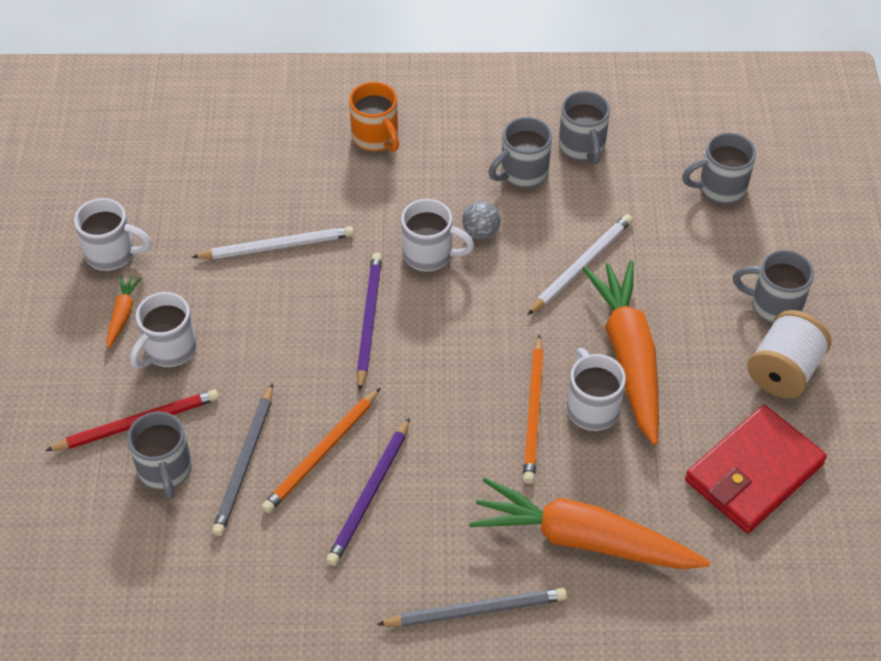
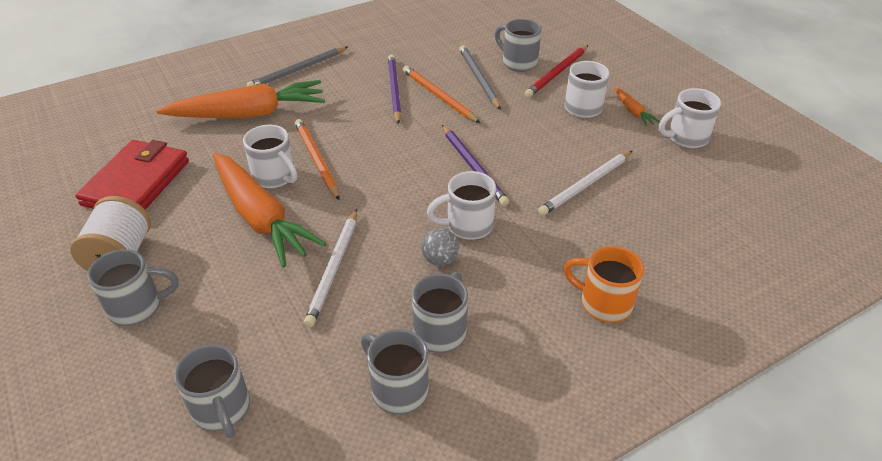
camera: 150 degrees right, 10 degrees down
orange pencil [262,388,380,513] -> orange pencil turned 45 degrees counterclockwise [403,66,480,123]
grey mug [682,133,756,204] -> grey mug turned 105 degrees clockwise [174,344,250,438]

